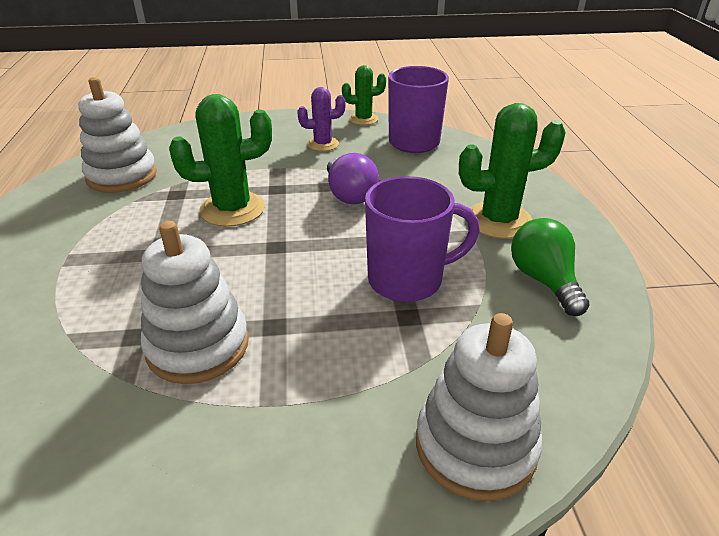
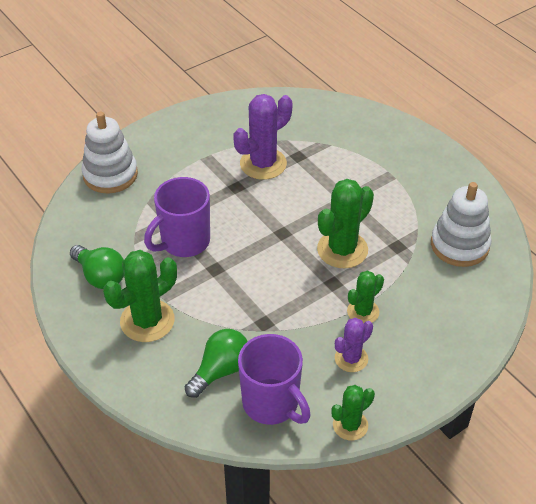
camera: 150 degrees right, 10 degrees up
white stacking toy [141,221,249,384] -> purple cactus [233,94,292,180]
purple light bulb [327,153,379,204] -> none
none -> green light bulb [185,329,248,398]
none -> green cactus [347,271,384,324]

